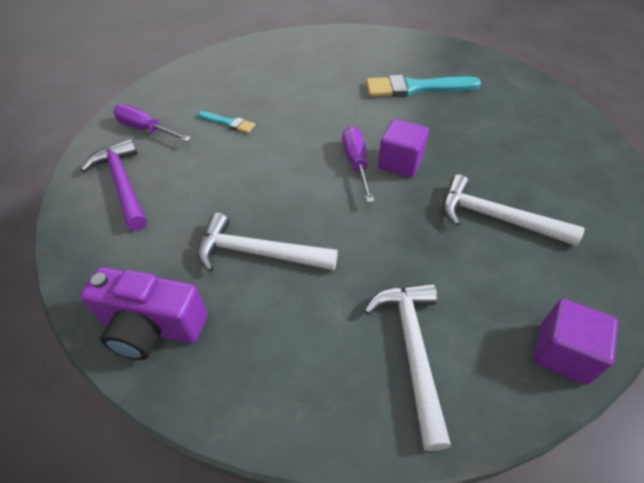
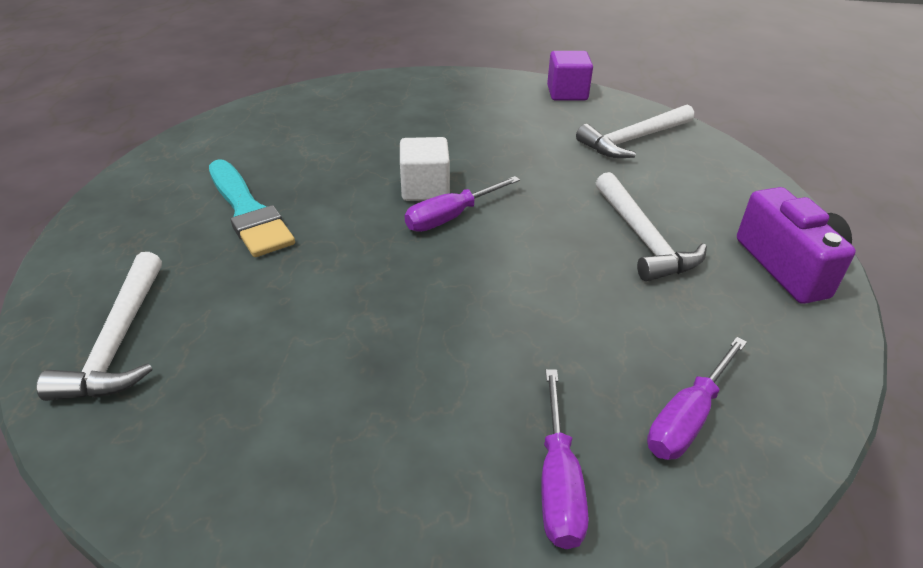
camera: 120 degrees left, 10 degrees down
purple hammer [80,139,147,231] -> purple screwdriver [647,337,747,460]
turquoise brush [198,111,255,133] -> none
purple cube [378,119,429,178] -> white cube [400,137,450,201]
white hammer [443,174,585,246] -> white hammer moved to [36,252,162,401]

